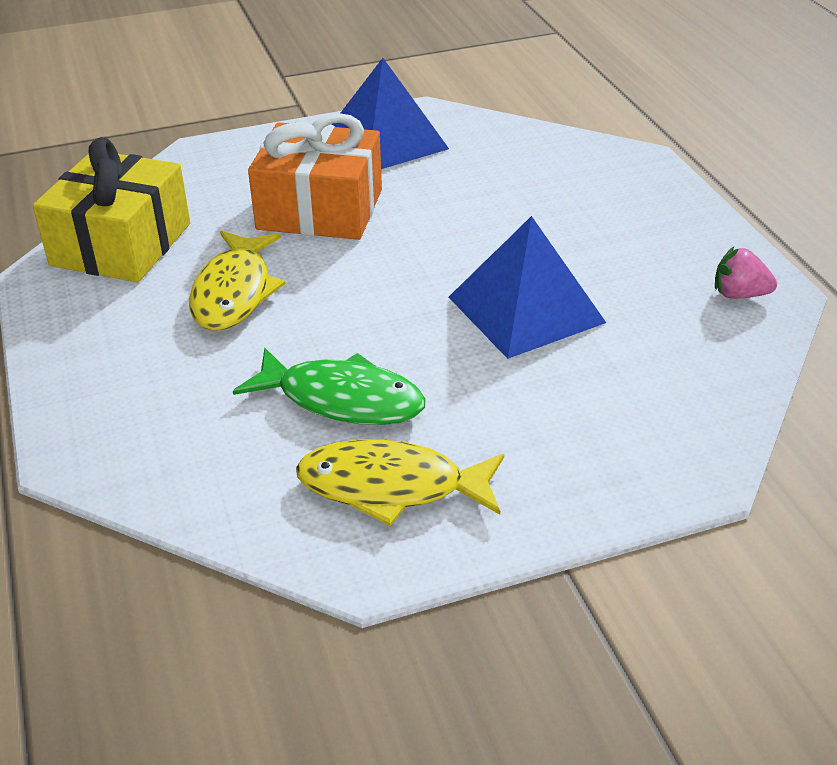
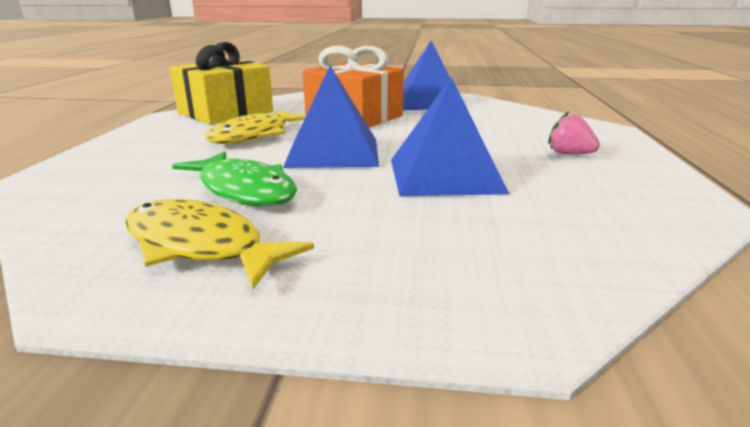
camera: 25 degrees right, 15 degrees down
pink strawberry [715,247,777,299] -> pink strawberry moved to [548,111,600,154]
none -> blue pyramid [283,66,379,168]

